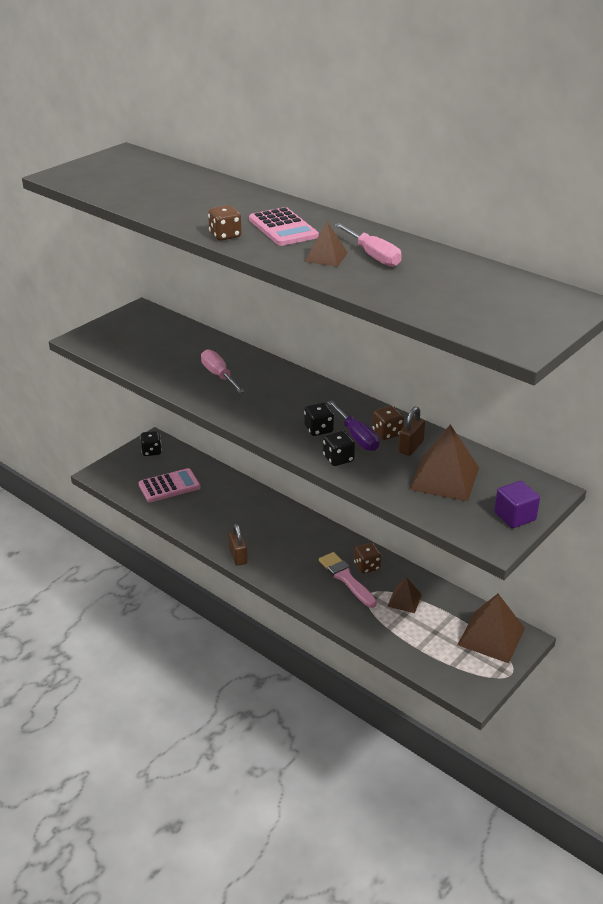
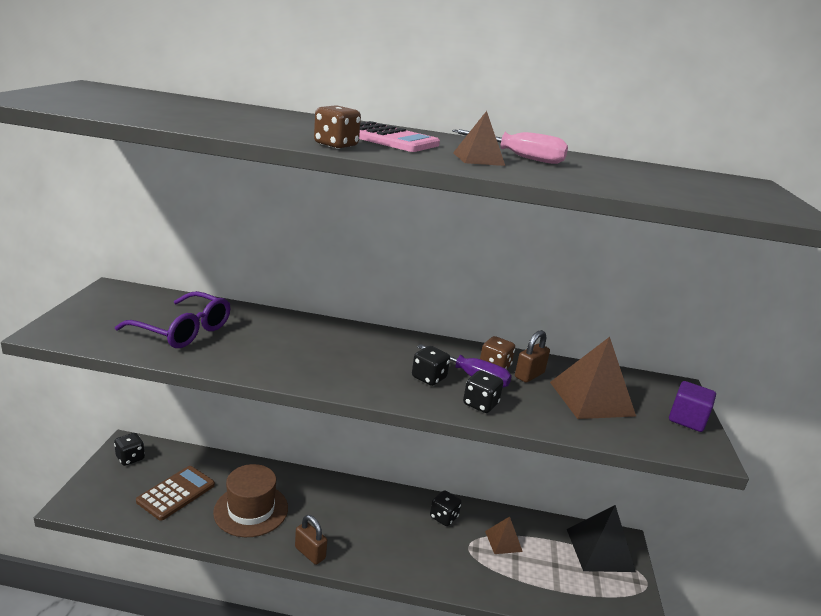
camera: 35 degrees left, 10 degrees down
pink calculator [138,468,201,502] -> brown calculator [136,466,215,521]
pink screwdriver [201,349,245,393] -> none
pink brush [319,552,377,608] -> none
brown dice [354,543,381,574] -> black dice [430,490,461,526]
brown padlock [398,407,425,456] -> brown padlock turned 45 degrees clockwise [515,330,550,383]
brown pyramid [458,594,525,663] -> black pyramid [567,505,636,572]
none -> purple glasses [115,291,230,348]
none -> brown hat [213,464,288,537]

